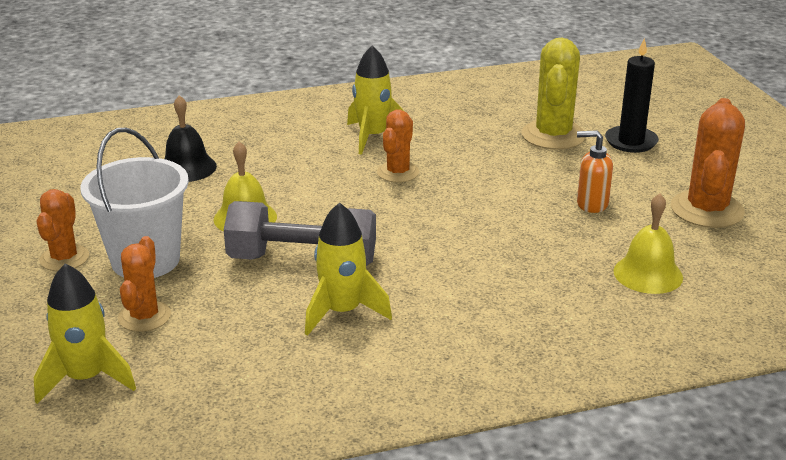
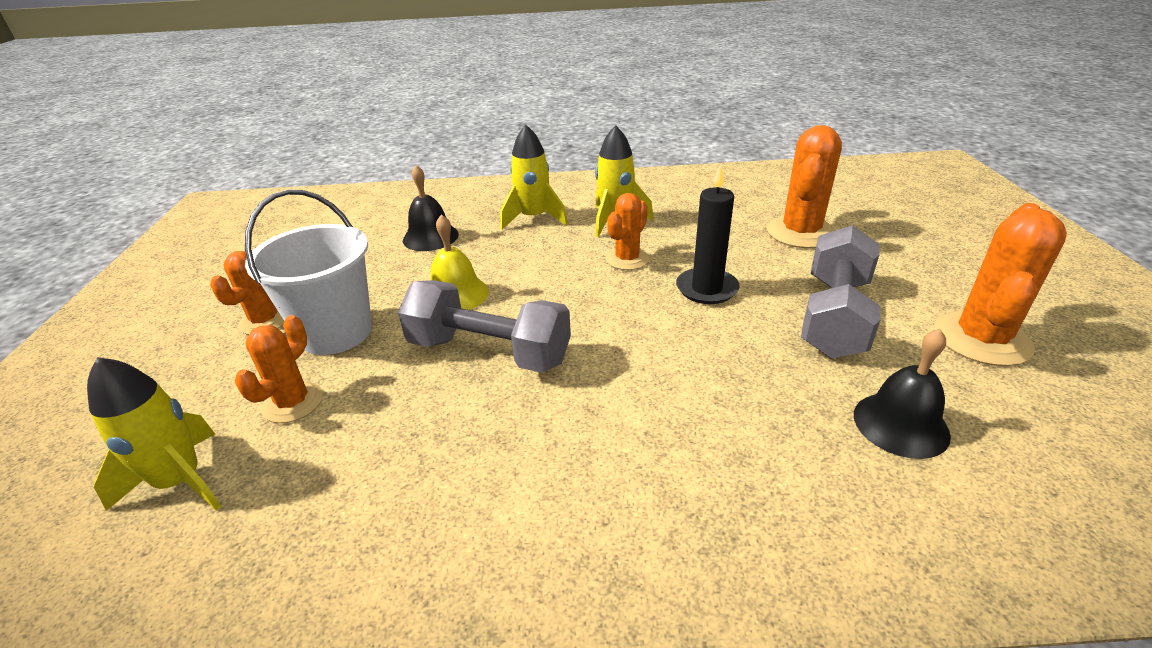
camera: 15 degrees right, 5 degrees up
yellow rocket [305,202,392,335] -> yellow rocket moved to [500,125,568,230]
yellow cactus [522,38,586,150] -> orange cactus [767,125,842,248]
orange soap dispenser [577,130,613,213] -> grey dumbbell [801,225,881,358]
black candle [605,38,659,153] -> black candle moved to [676,165,739,304]
yellow bell [614,193,683,294] -> black bell [854,329,951,459]

